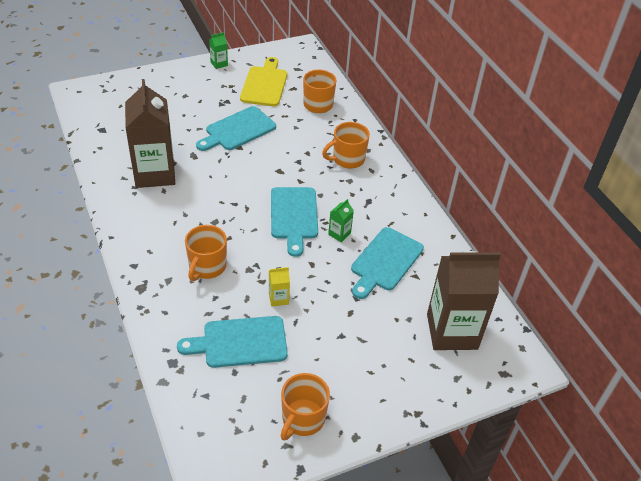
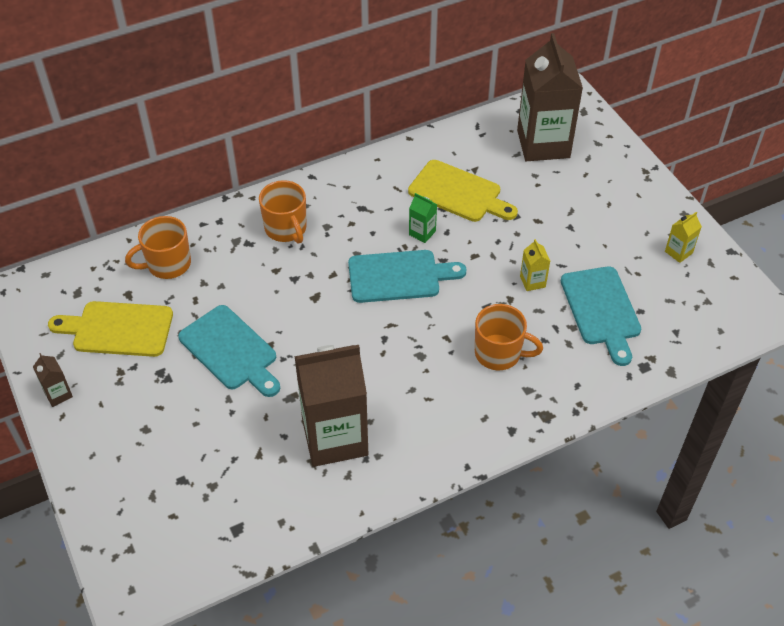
camera: 90 degrees left, 5 degrees up
green carton [209,32,228,69] -> brown carton [33,353,73,407]
orange mug [281,373,330,441] -> yellow carton [665,212,702,263]
turquoise cutting board [351,227,424,299] -> yellow cutting board [408,160,518,222]

